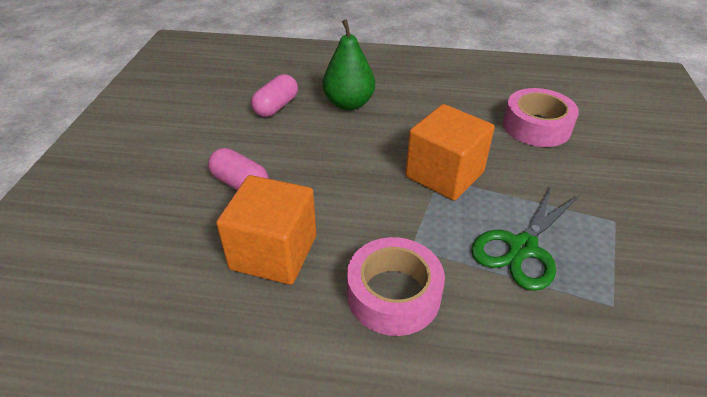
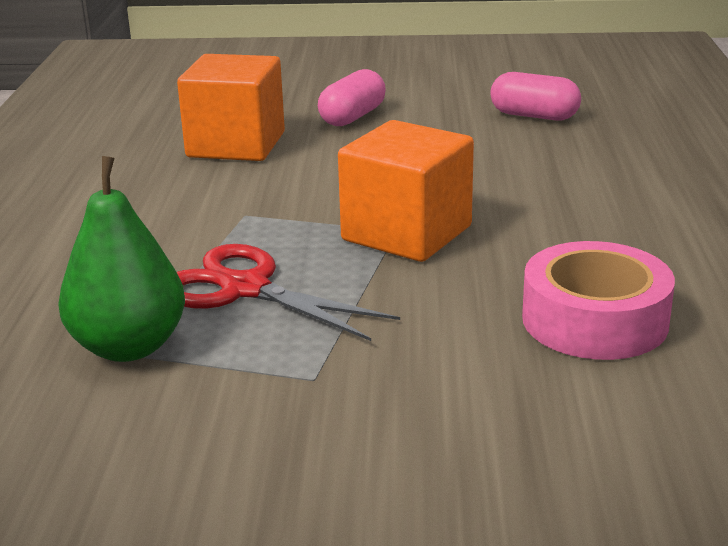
camera: 85 degrees right, 15 degrees down
green pear [322,19,375,110] -> green pear moved to [58,156,185,362]
pink tape [347,237,445,336] -> none
green scissors [471,185,580,291] -> red scissors [177,244,400,341]

